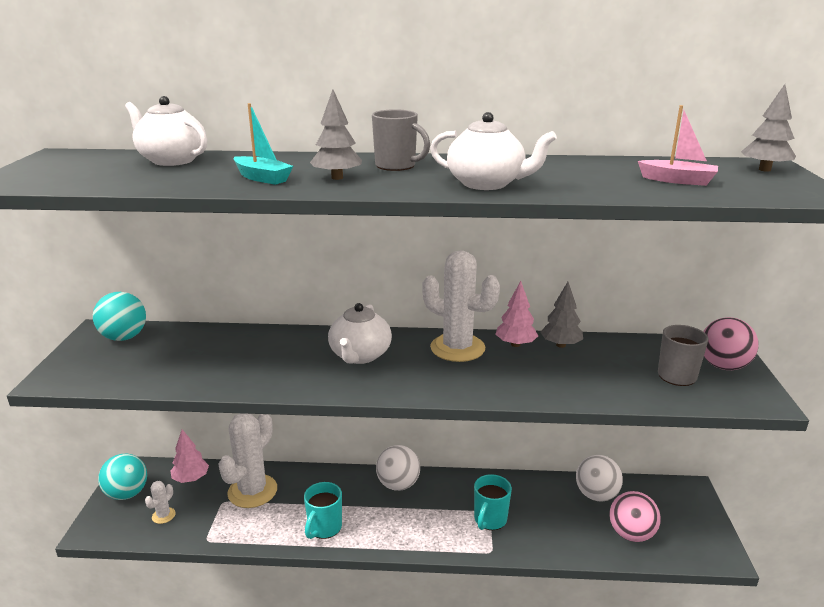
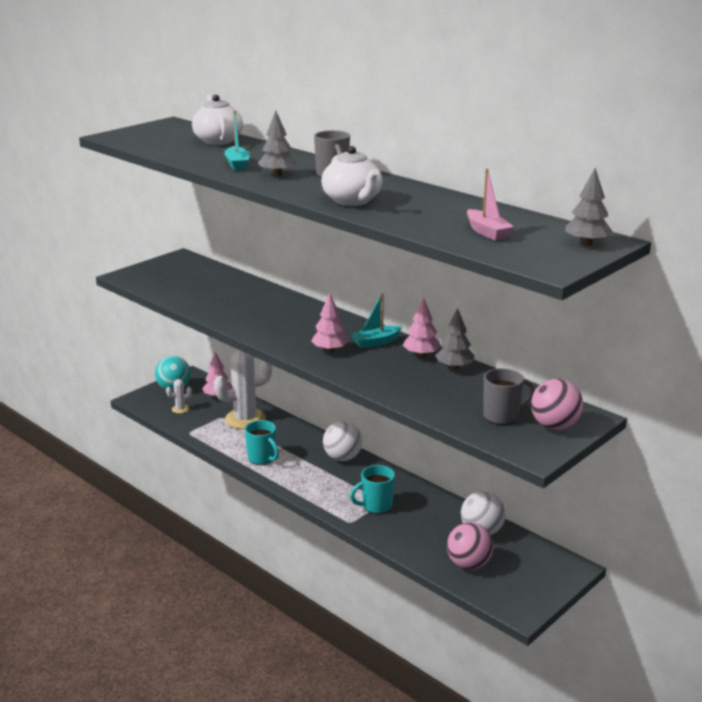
camera: 40 degrees right, 0 degrees up
turquoise ball [93,292,146,341] -> none
turquoise mug [304,482,342,539] -> turquoise mug turned 105 degrees counterclockwise [245,420,279,465]
white teapot [328,303,392,364] -> none
white cactus [422,250,500,362] -> turquoise boat [351,293,402,348]
none -> pink tree [311,293,349,352]

